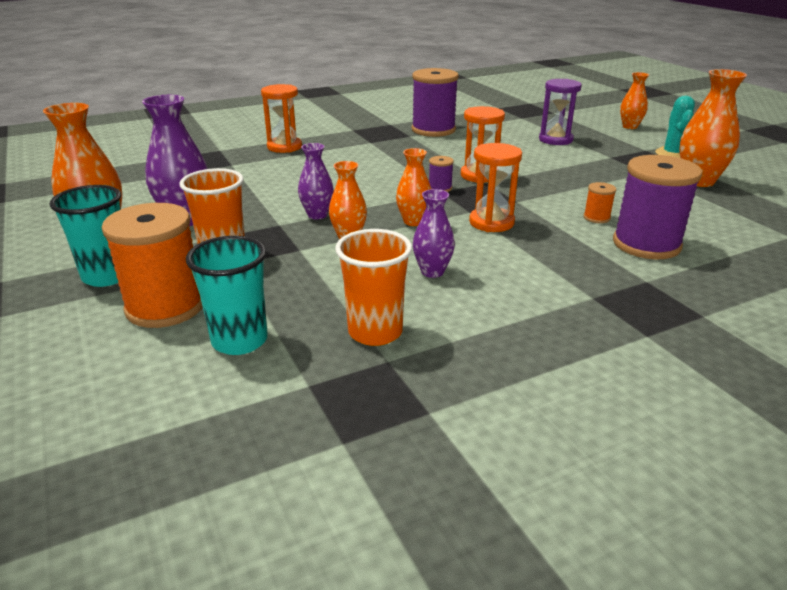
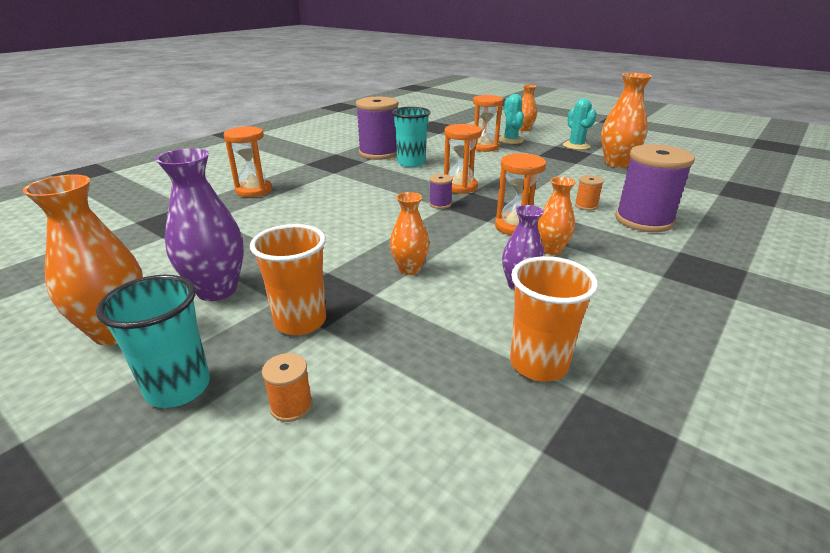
camera: 25 degrees left, 0 degrees up
orange spool [102,203,203,328] -> orange spool [262,353,313,422], size x0.43
turquoise cup [186,236,268,355] -> turquoise cup moved to [392,107,431,167]
purple vase [298,143,334,219] -> none
orange vase [396,148,431,226] -> orange vase moved to [537,177,576,255]
purple hourglass [539,79,582,145] -> orange hourglass [473,95,503,152]
none -> turquoise cactus [499,94,524,144]

